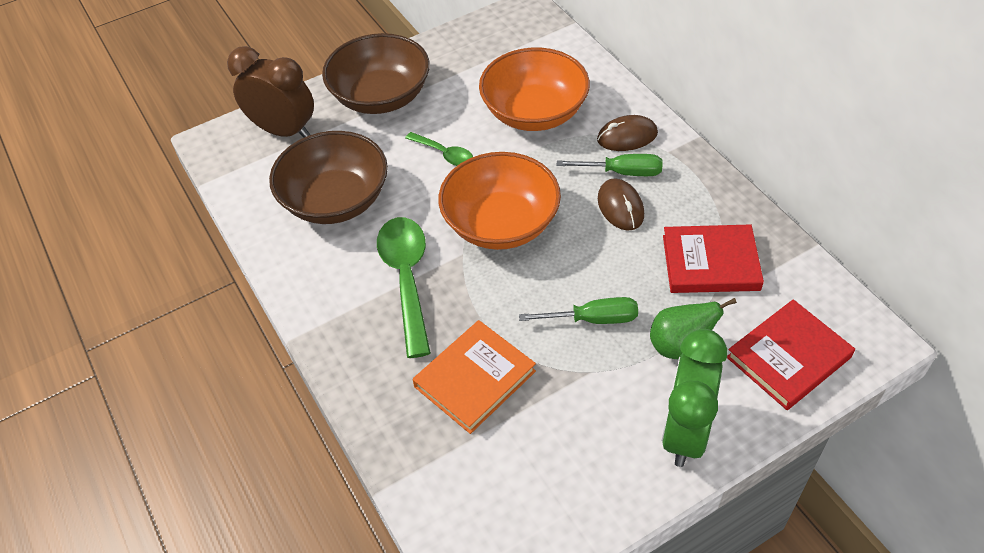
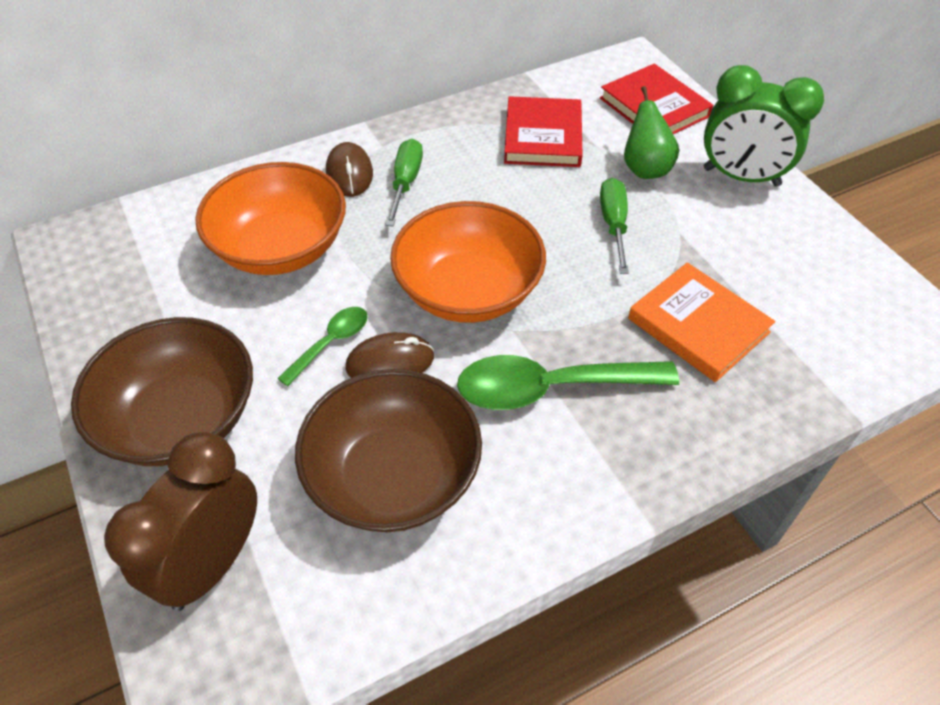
camera: 90 degrees left, 0 degrees up
brown mouse [598,178,644,231] -> brown mouse moved to [345,332,434,378]

